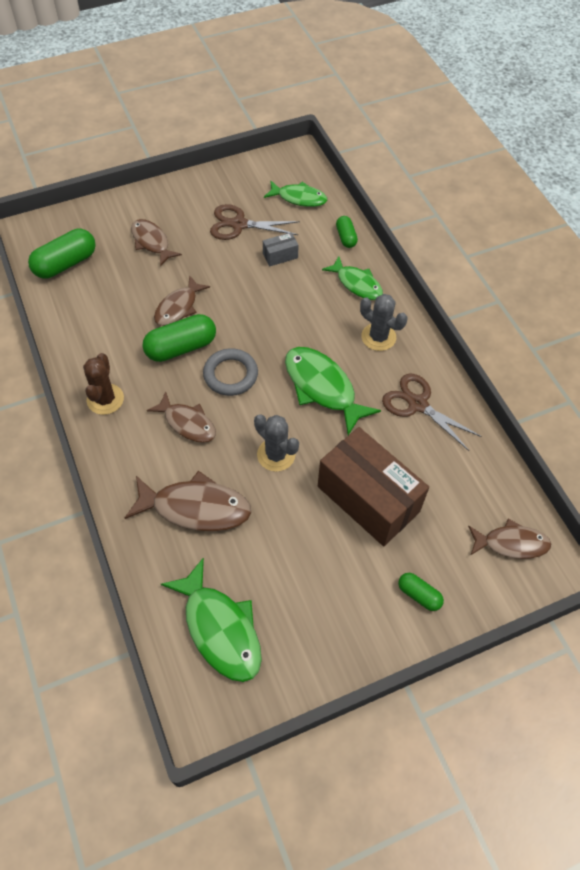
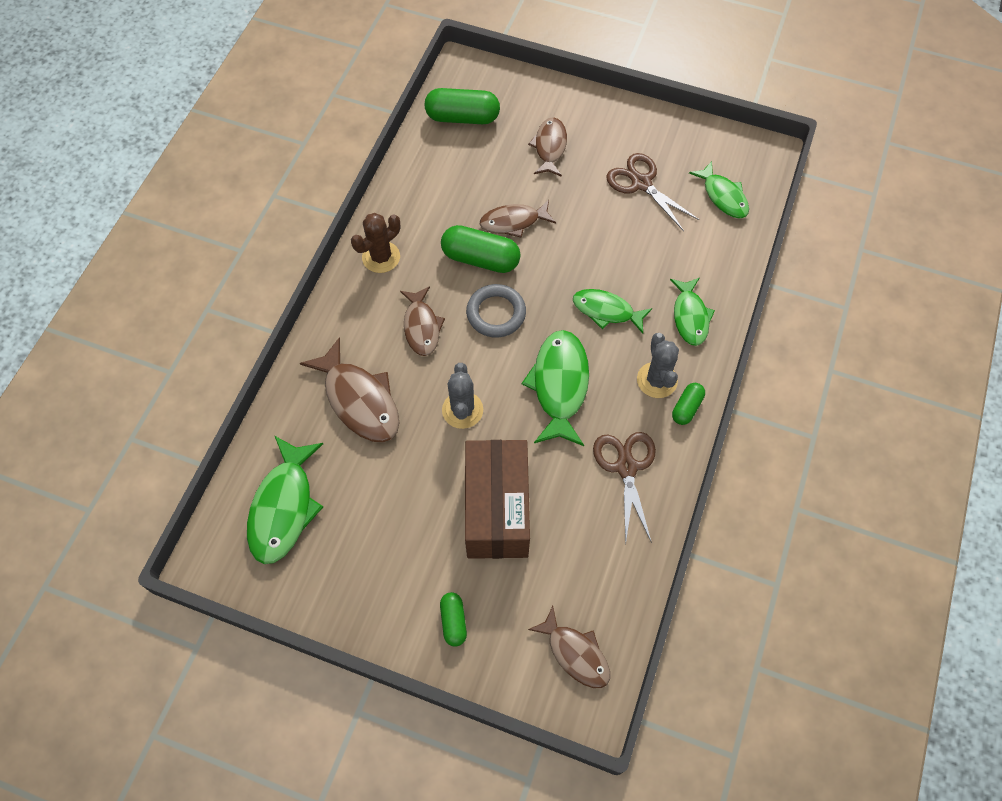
camera: 45 degrees right, 5 degrees up
grey box [263,232,299,266] -> none
green capsule [336,216,358,248] -> green capsule moved to [672,383,705,425]
none -> green fish [573,289,652,333]

